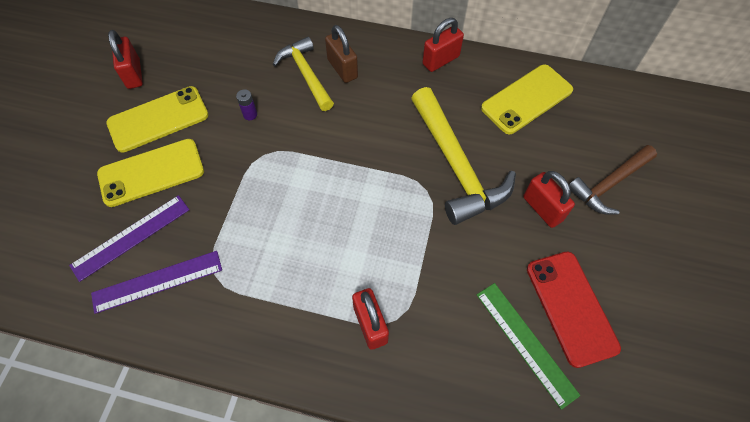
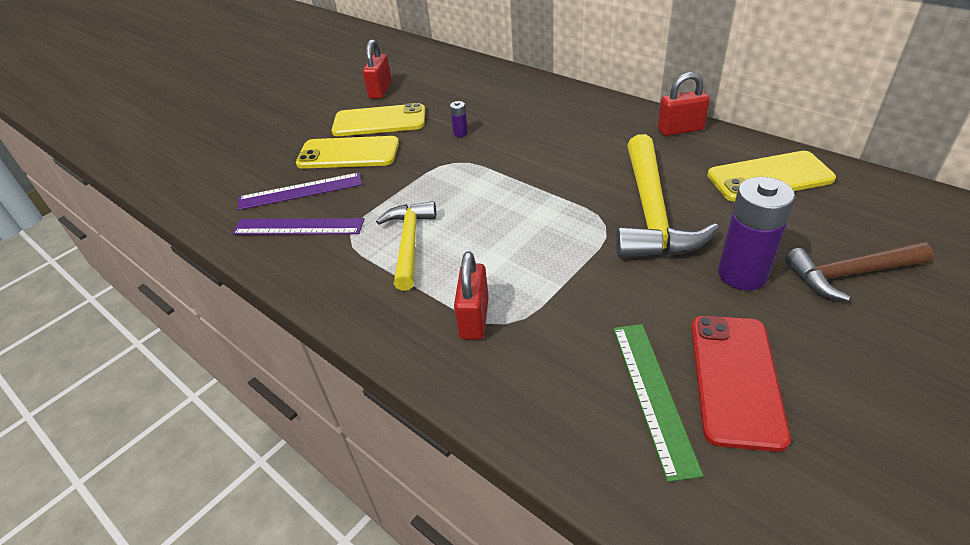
camera: 30 degrees right, 20 degrees down
yellow hammer [273,37,334,111] -> yellow hammer moved to [376,201,436,291]
brown padlock [325,25,358,83] -> none
red padlock [523,171,575,228] -> purple battery [718,177,795,291]

